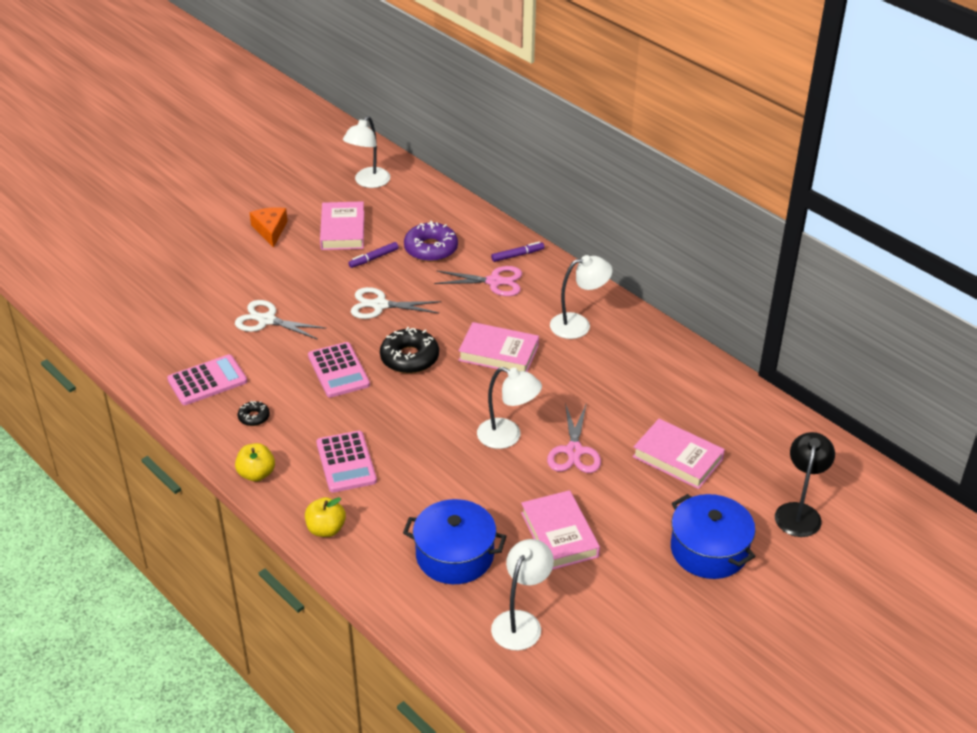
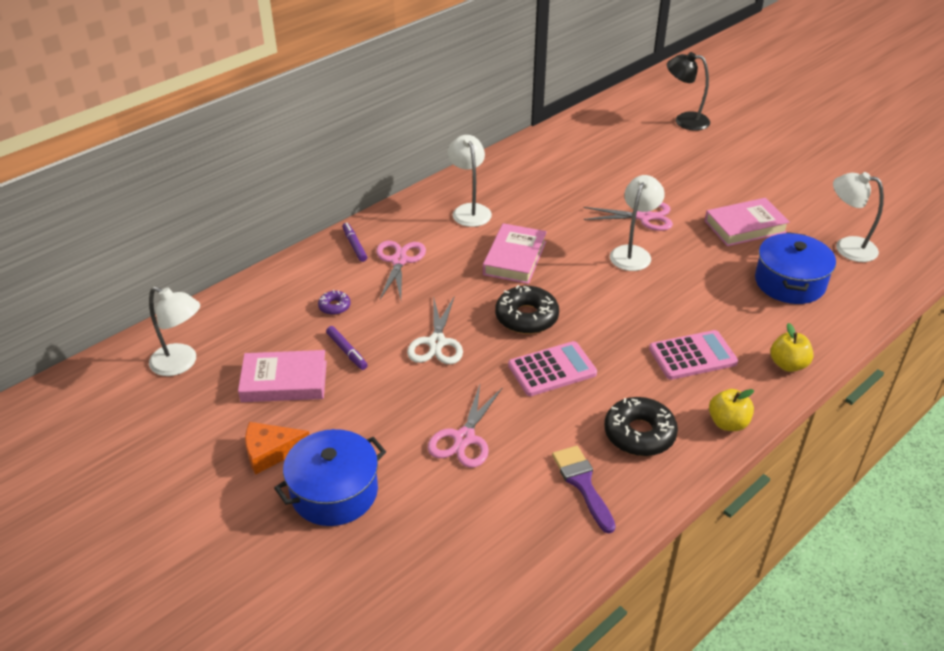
camera: 90 degrees left, 0 degrees up
pink calculator [167,354,247,405] -> purple brush [552,446,616,533]
white scissors [235,300,327,340] -> pink scissors [428,385,502,468]
black donut [238,401,270,426] -> black donut [604,397,678,456], size x1.95
purple donut [404,221,458,262] -> purple donut [318,290,351,315], size x0.51
pink book [632,419,725,489] -> none
blue pot [671,494,756,579] -> blue pot moved to [274,429,386,526]

